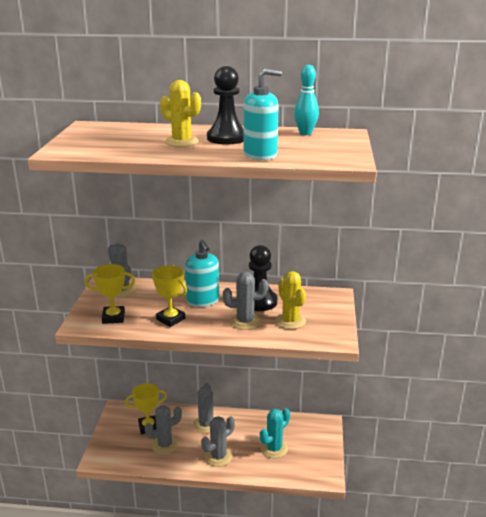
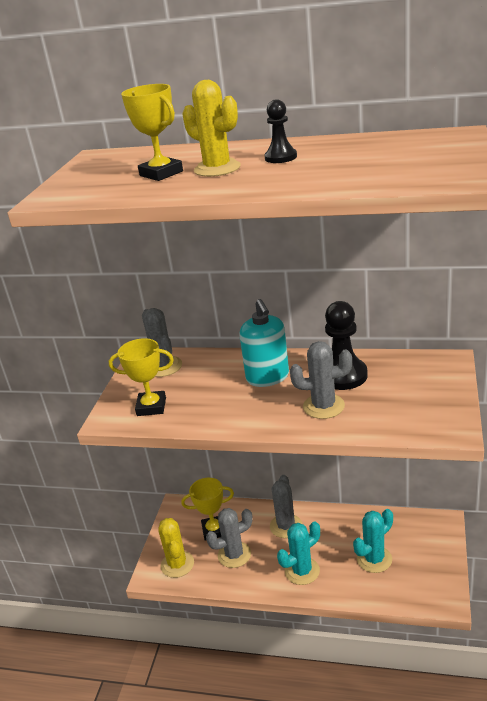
camera: 10 degrees right, 5 degrees up
yellow trophy [151,265,187,327] -> yellow trophy moved to [121,84,183,181]
grey cactus [201,416,235,467] -> turquoise cactus [277,521,320,585]
black pawn [207,66,244,144] -> black pawn [264,99,297,163], size x0.57
turquoise soap dispenser [244,69,282,160] -> none
yellow cactus [275,271,306,329] -> yellow cactus moved to [158,518,194,578]
turquoise bowling pin [294,65,319,135] -> none

